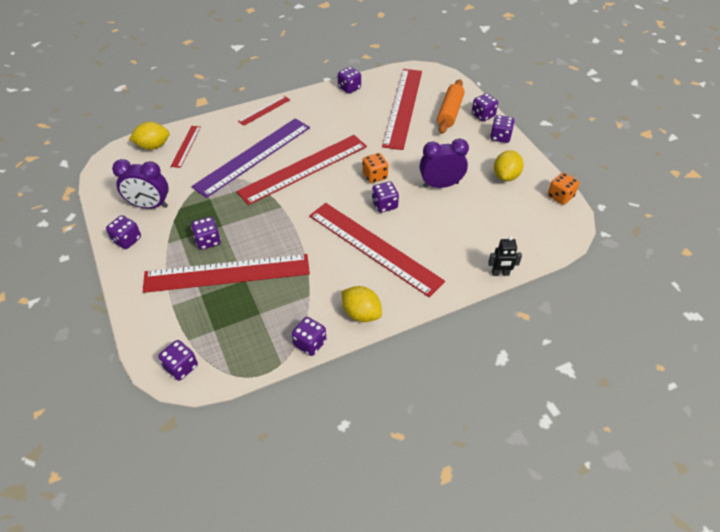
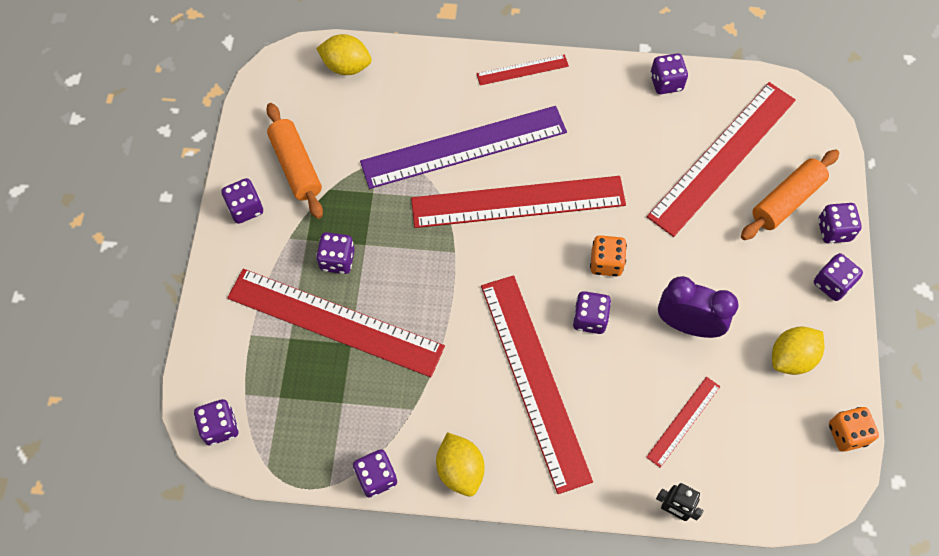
camera: 30 degrees right, 15 degrees up
purple clock [112,159,169,209] -> orange rolling pin [266,103,323,219]
red ruler [171,126,201,168] -> red ruler moved to [646,377,720,468]

